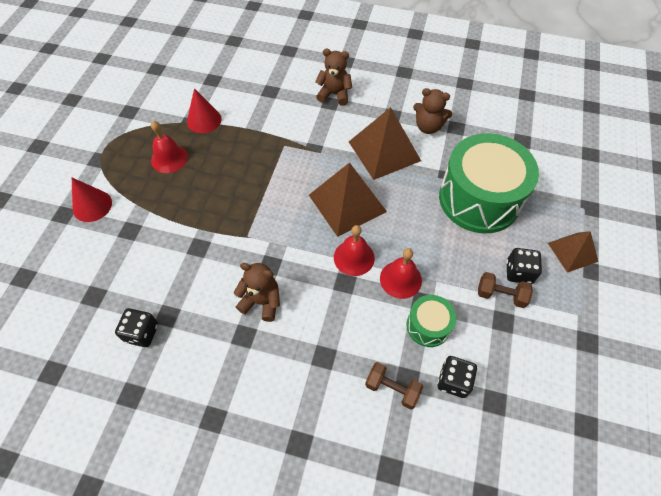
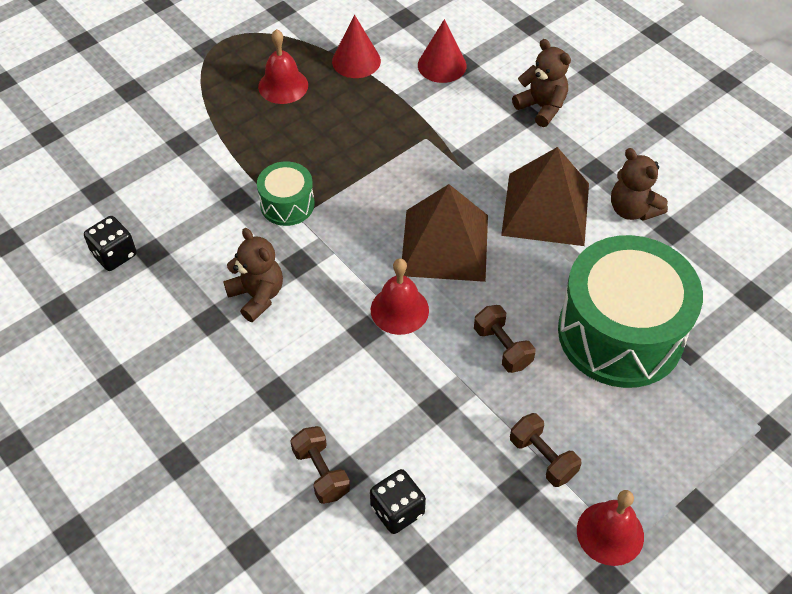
camera: 35 degrees right, 5 degrees down
red cone [72,178,112,222] -> red cone moved to [418,19,466,83]
red bell [380,248,422,299] -> red bell moved to [577,490,644,566]
green drum [406,295,456,347] -> green drum moved to [257,161,315,226]
black dice [507,248,542,284] -> none
brown pyramid [548,231,598,273] -> none
none -> brown dumbbell [474,305,535,373]

